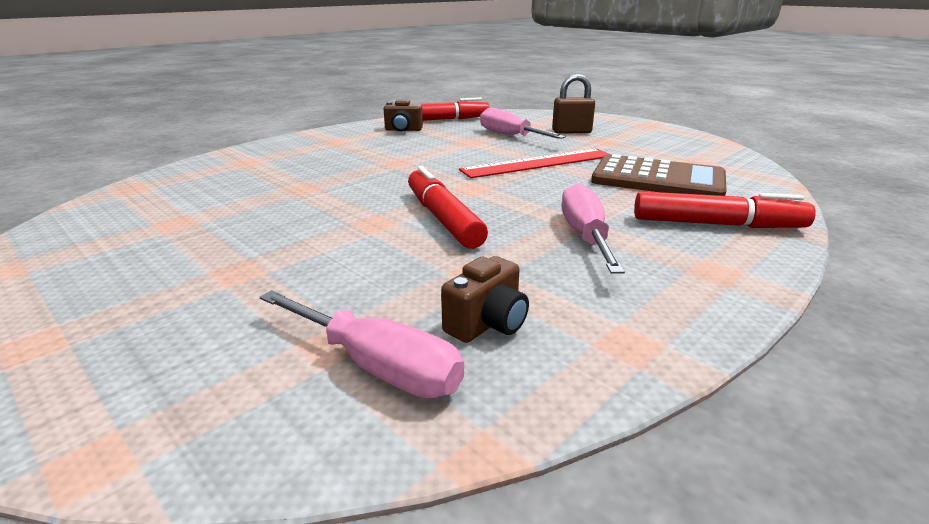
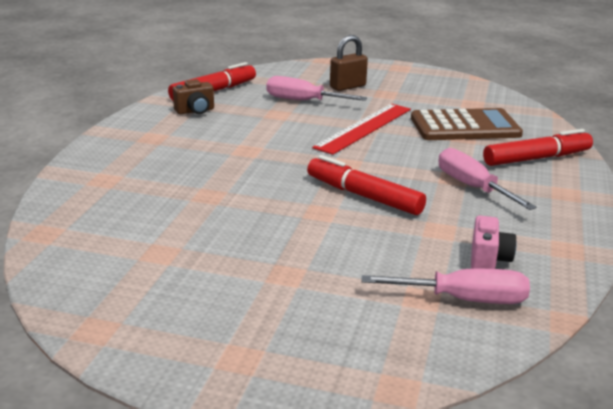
camera: 30 degrees left, 0 degrees up
brown camera [441,256,529,343] -> pink camera [471,216,517,269]

